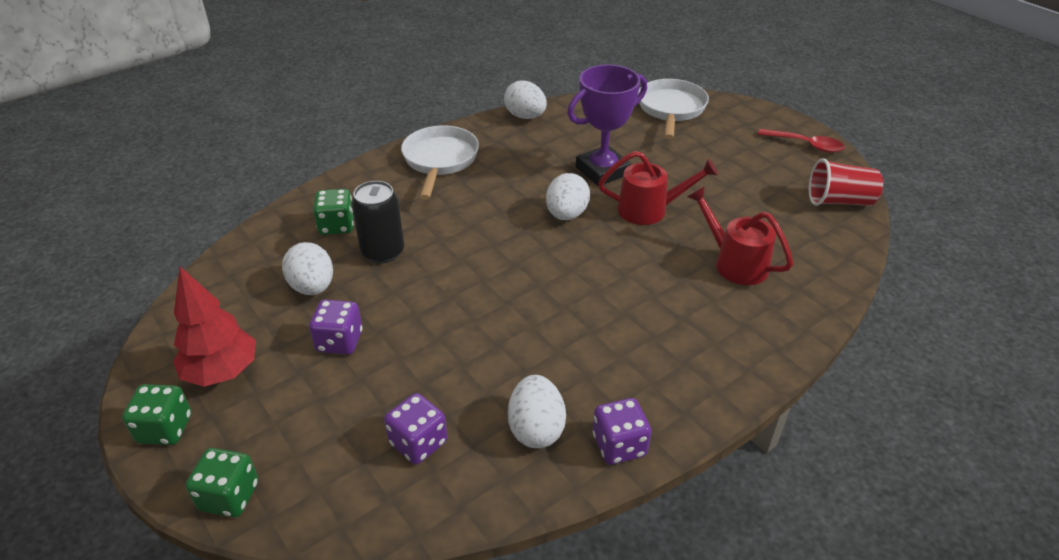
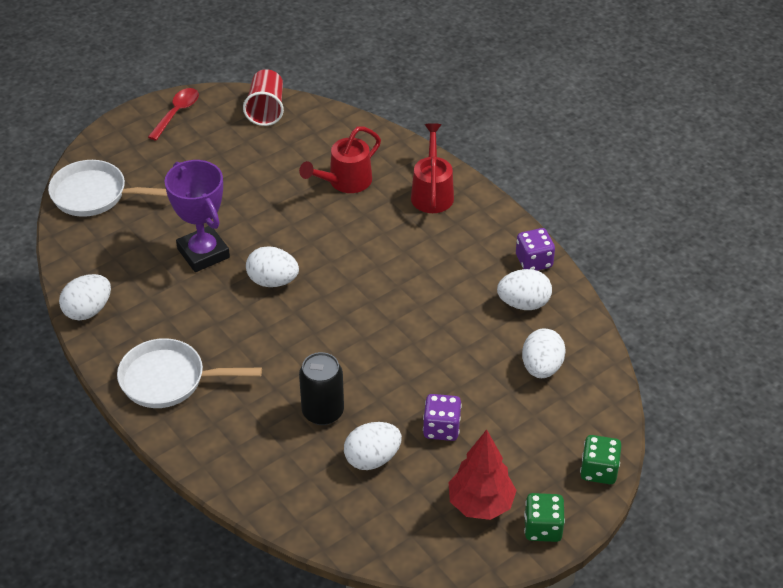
camera: 90 degrees left, 5 degrees up
green dice [313,189,354,235] -> none
purple dice [384,393,447,464] -> white egg [522,328,566,378]
red watering can [598,151,719,225] -> red watering can moved to [411,123,454,213]

